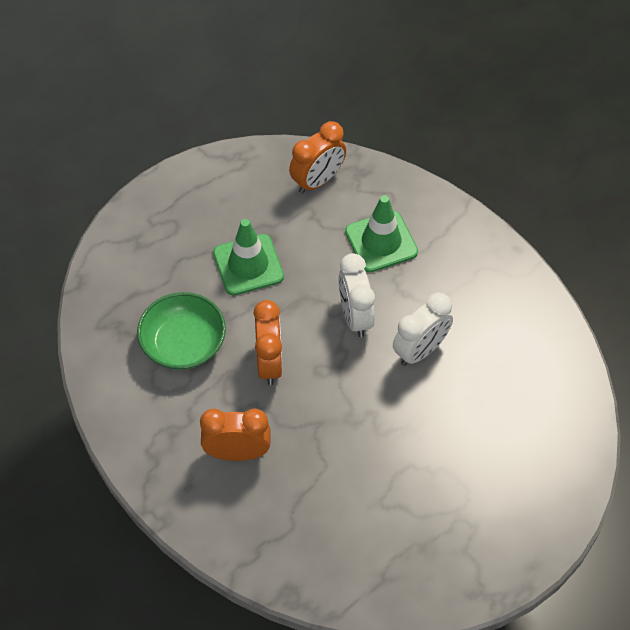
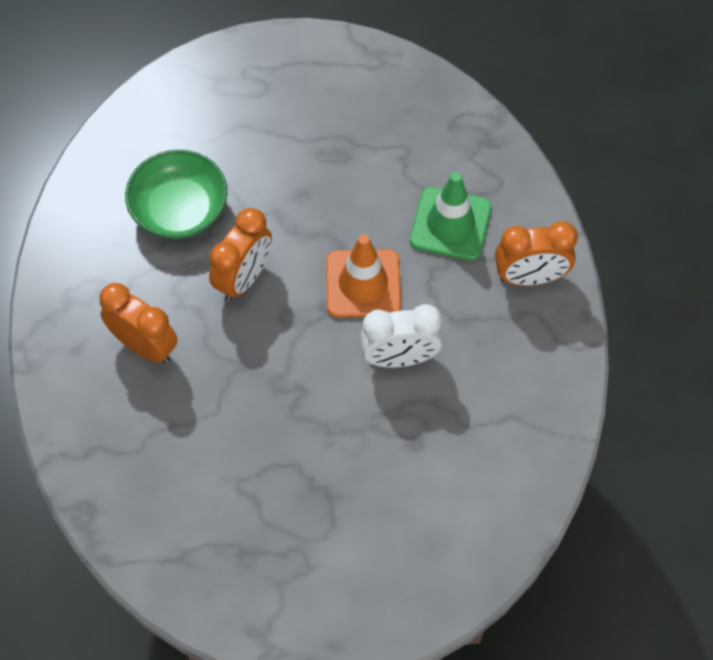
camera: 35 degrees right, 5 degrees up
green traffic cone [213,219,284,295] -> none
orange clock [289,121,346,194] -> orange clock moved to [495,221,578,286]
white clock [338,253,375,337] -> orange traffic cone [326,234,401,318]

